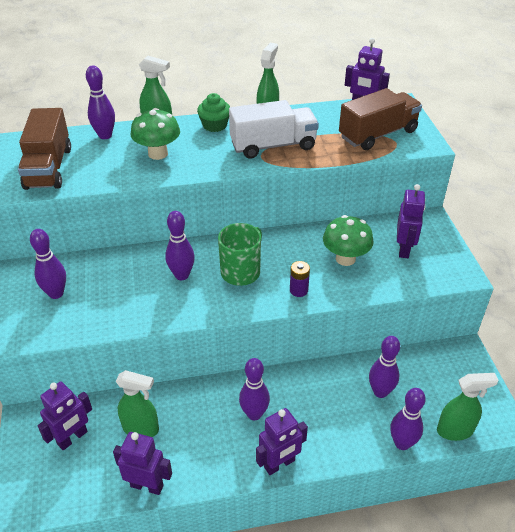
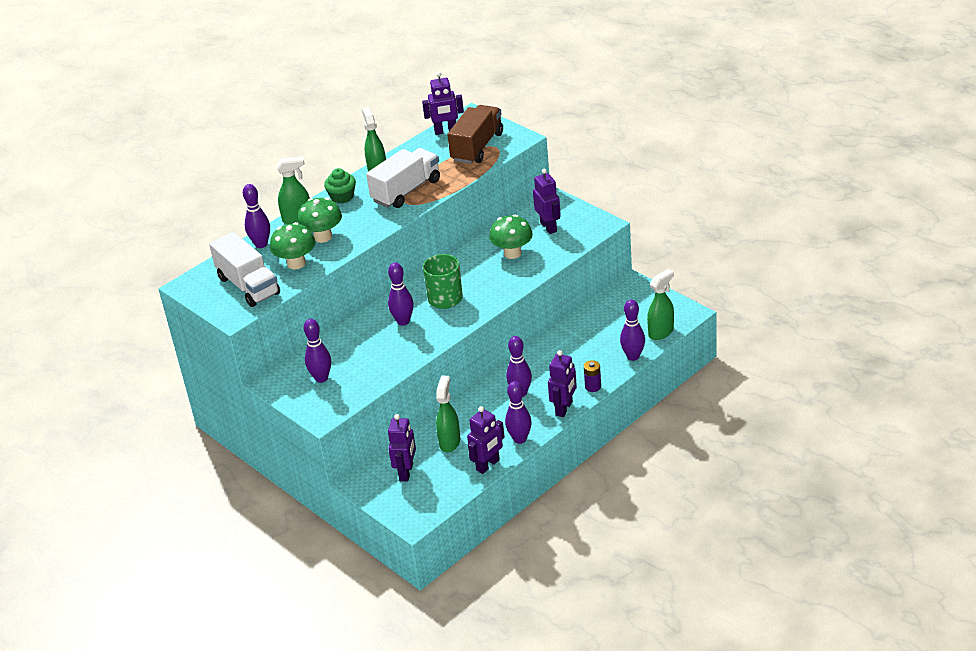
camera: 30 degrees left, 5 degrees down
brown truck [18,108,71,190] -> white truck [209,232,280,307]
purple robot [113,432,172,495] -> purple robot turned 150 degrees clockwise [467,406,505,474]
green spray bottle [116,370,159,437] -> green spray bottle turned 60 degrees counterclockwise [436,375,460,452]
purple battery [290,261,310,297] -> purple battery moved to [584,360,601,392]
purple bowling pin [369,336,400,398] -> purple bowling pin moved to [505,381,532,444]
none -> green mushroom [270,222,316,269]

